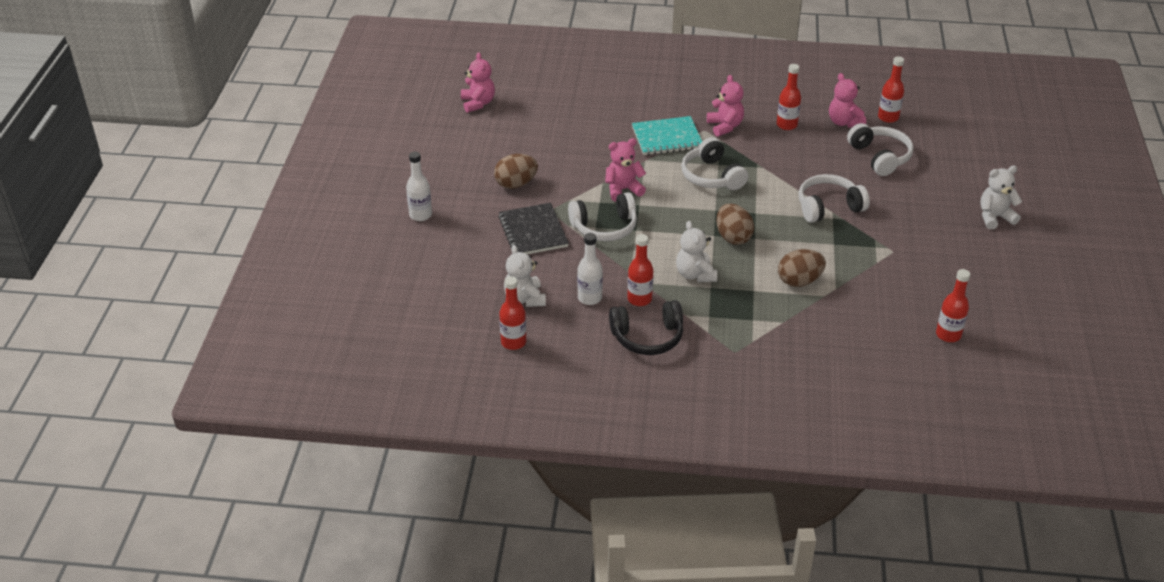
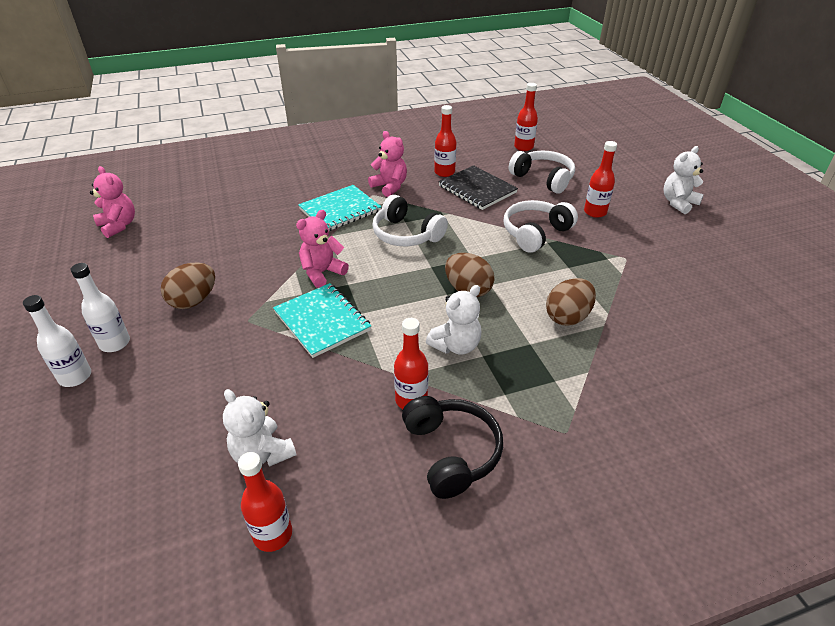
camera: 25 degrees left, 0 degrees up
black notebook [499,203,569,254] -> black notebook moved to [438,165,518,210]
white headphones [568,192,637,241] -> turquoise notebook [273,283,371,358]
white bottle [577,233,603,305] -> white bottle moved to [71,263,130,352]
black headphones [609,300,683,355] -> black headphones turned 75 degrees counterclockwise [402,396,503,499]
white teddy bear [676,221,717,282] -> white teddy bear turned 90 degrees counterclockwise [426,285,481,355]
pink teddy bear [829,73,866,128] -> none
red bottle [936,269,970,342] -> red bottle moved to [584,141,617,218]

